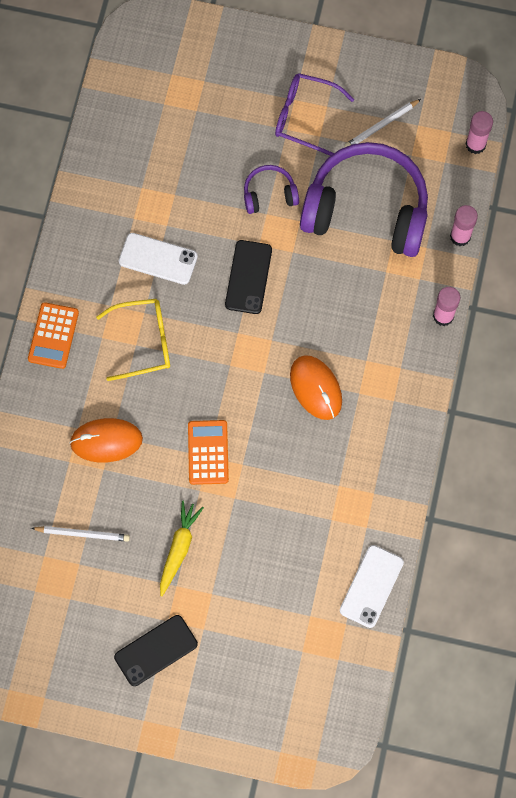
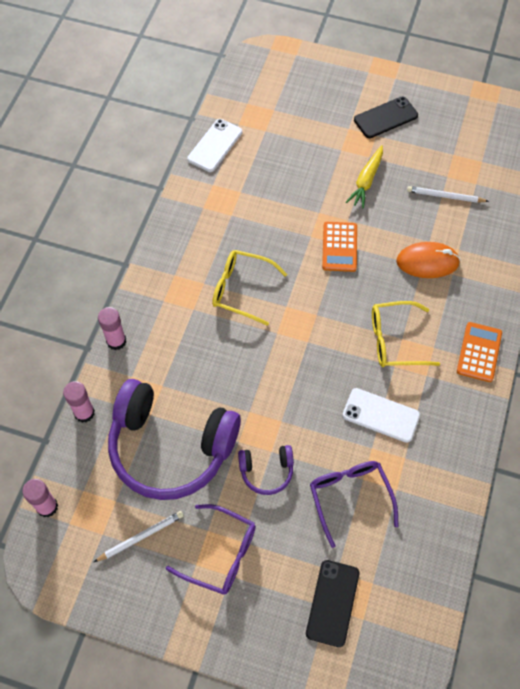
camera: 175 degrees left, 10 degrees down
black phone [225,240,272,314] -> black phone moved to [306,560,359,647]
orange mouse [290,355,342,420] -> yellow glasses [212,250,287,326]
none -> purple glasses [310,461,399,548]

